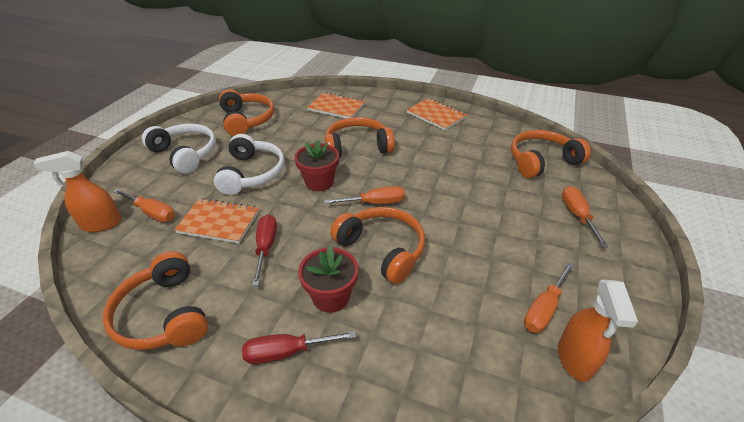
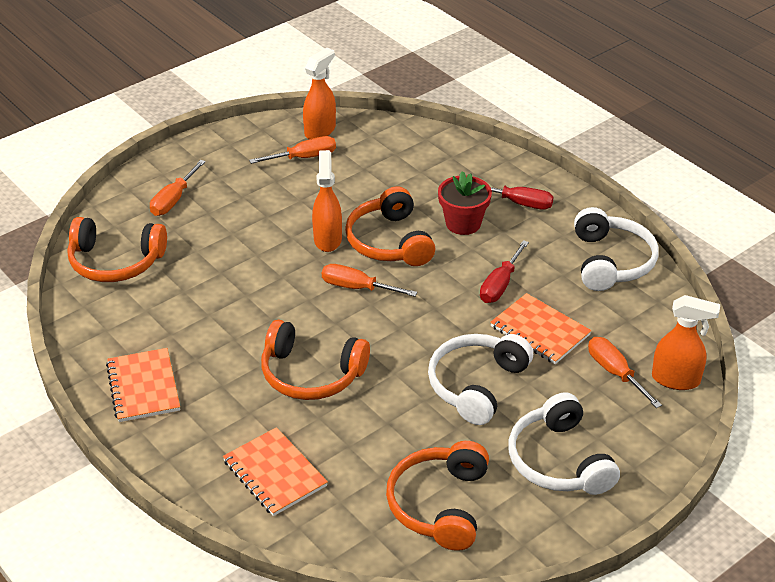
camera: 150 degrees left, 0 degrees up
orange headphones [103,251,208,350] -> white headphones [574,207,658,291]
red flower pot [294,139,339,191] -> none
none -> orange spray bottle [312,150,342,252]

